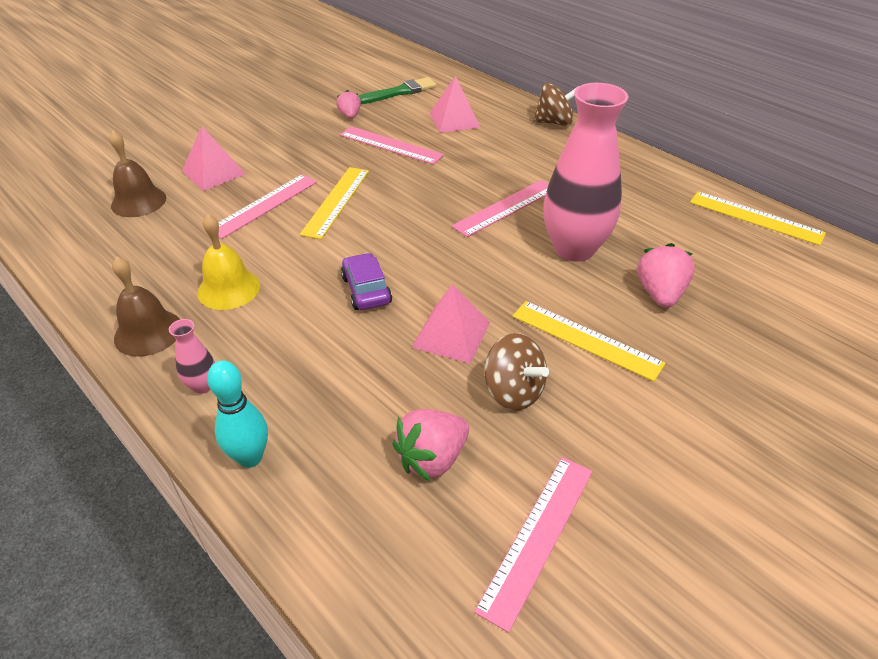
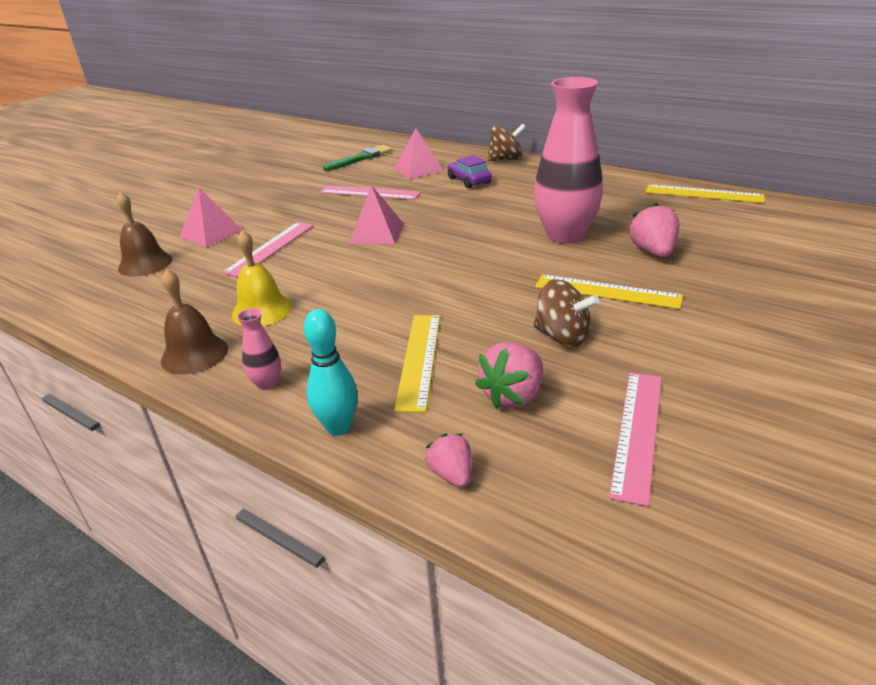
camera: 10 degrees left, 10 degrees down
yellow ruler [300,167,369,239] -> yellow ruler moved to [394,315,440,412]
pink strawberry [336,90,361,118] -> pink strawberry moved to [425,433,471,487]
purple car [341,253,392,310] -> purple car moved to [447,155,492,188]
pink pyramid [412,284,490,364] -> pink pyramid moved to [349,185,404,244]
pink ruler [451,180,548,237] -> none

